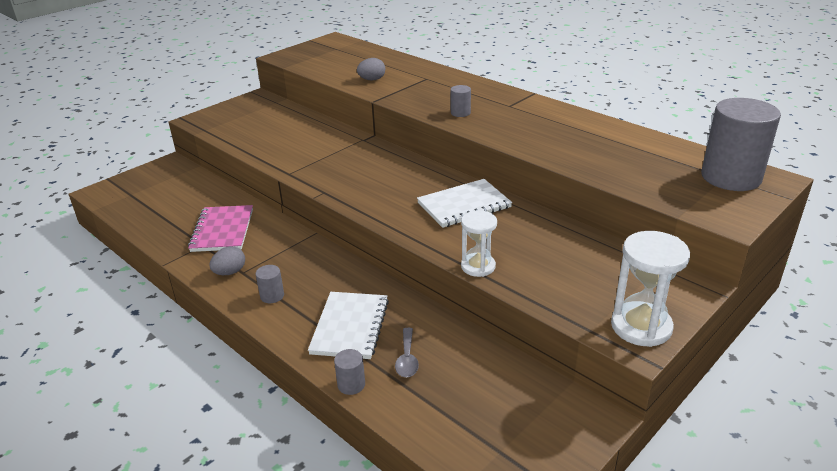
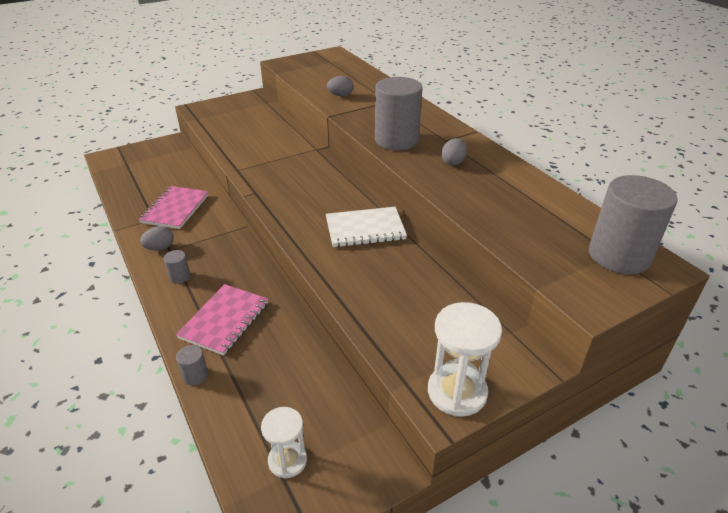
camera: 15 degrees right, 5 degrees up
white notebook [308,292,389,359] -> pink notebook [176,284,268,356]
grey spoon [395,328,419,377] -> none
grey cylinder [451,85,471,117] -> grey cylinder [375,77,423,150], size x2.36
white hourglass [461,210,497,277] -> white hourglass moved to [261,407,307,478]
none -> grey egg [441,138,467,166]

